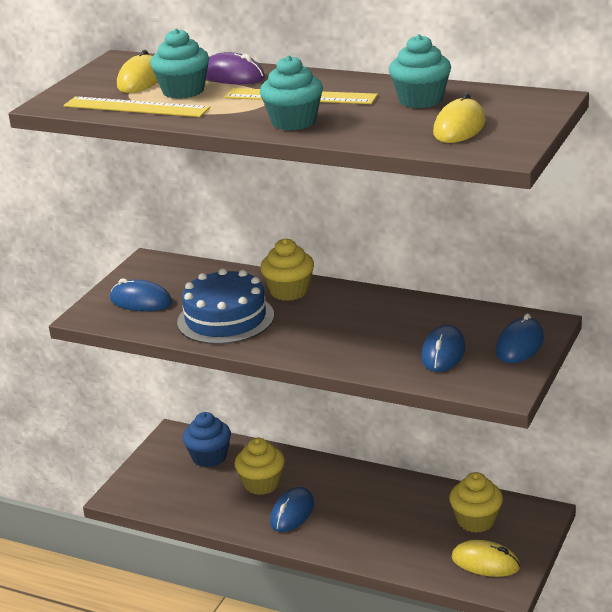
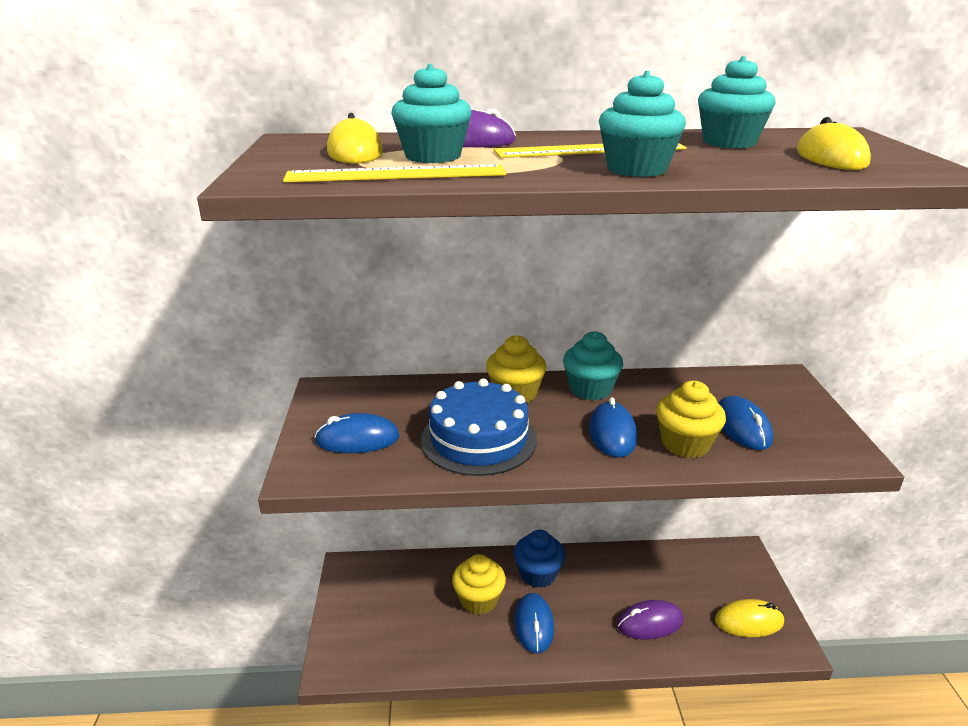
camera: 30 degrees left, 0 degrees up
blue cupcake [183,412,231,468] -> blue cupcake moved to [514,530,565,588]
yellow cupcake [449,472,503,533] -> yellow cupcake moved to [656,381,726,458]
blue mouse [496,313,544,363] -> blue mouse moved to [589,397,637,458]
none -> turquoise cupcake [563,331,623,400]
none -> purple mouse [617,600,684,639]

